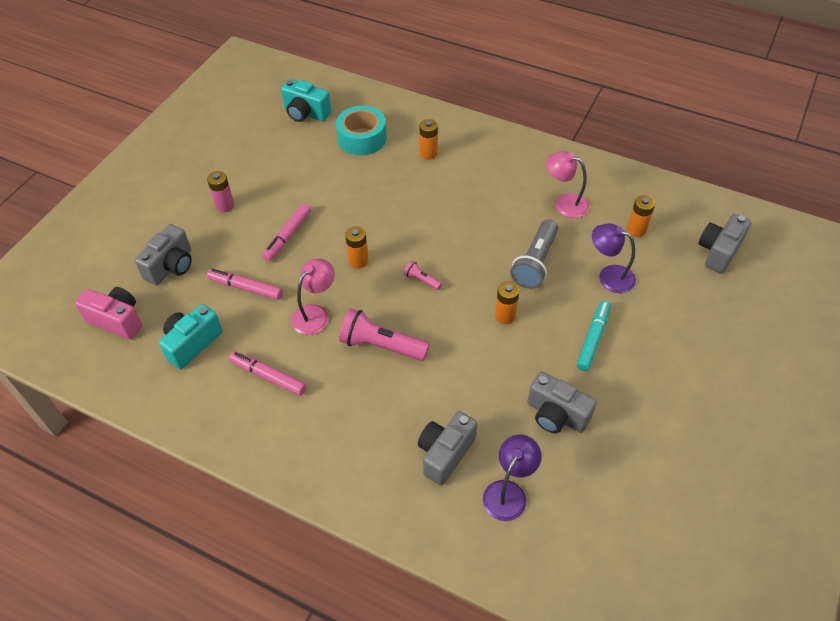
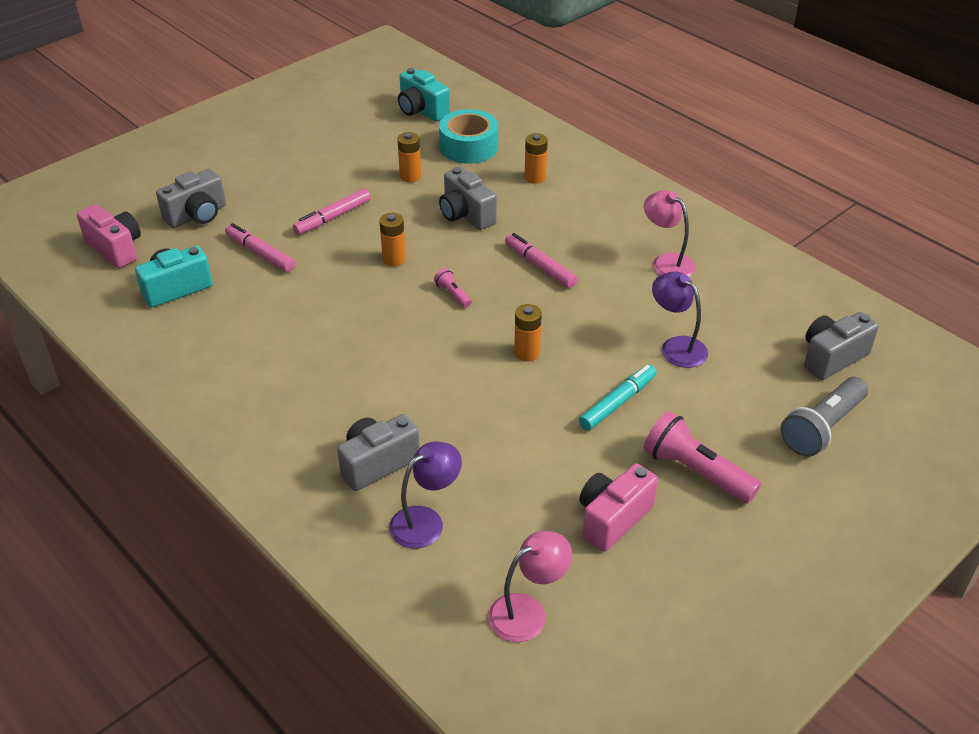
camera: 20 degrees right, 10 degrees down
pink battery [207,171,234,212] -> none
pink marker [229,351,307,395] -> pink marker moved to [505,233,577,288]
pink lamp [291,259,335,335] -> pink lamp moved to [488,531,572,642]
pink flashlight [339,308,430,361] -> pink flashlight moved to [644,411,761,504]
grey flashlight [510,219,558,289] -> grey flashlight moved to [781,377,868,457]
grey camera [527,372,597,433] -> grey camera moved to [439,167,497,230]
orange battery [627,195,655,237] -> orange battery moved to [397,132,421,182]
none -> pink camera [579,463,658,552]

